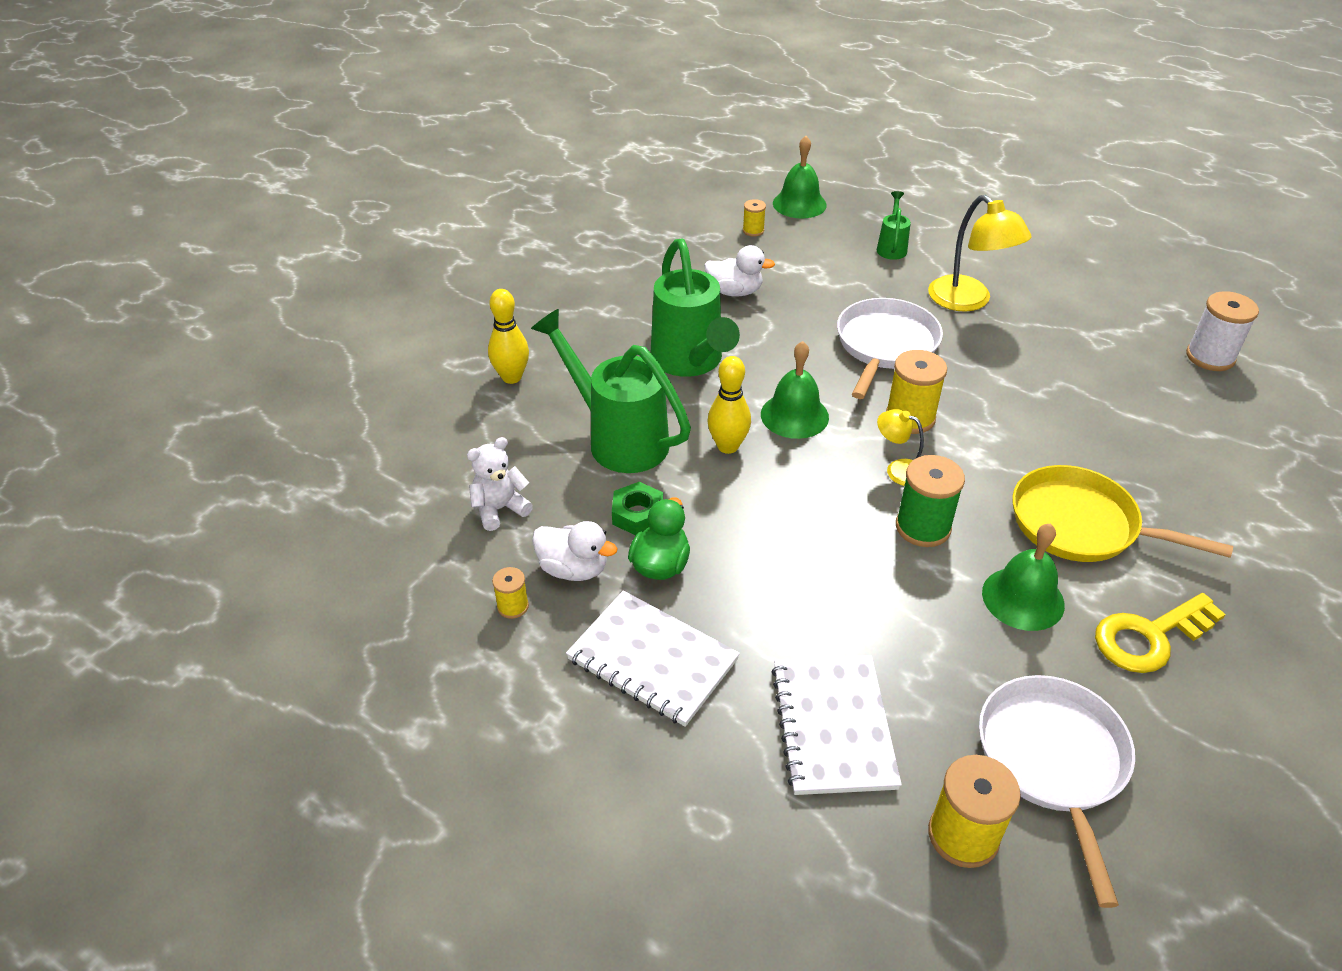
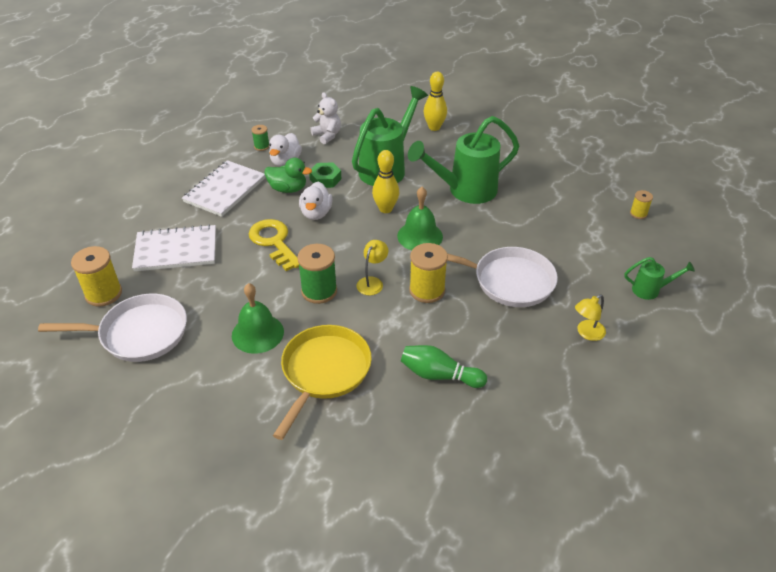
camera: 85 degrees right, 0 degrees up
yellow spool [492,567,529,619] -> green spool [252,125,269,151]
white duck [704,245,775,297] -> white duck moved to [299,182,333,220]
green bell [773,136,827,219] -> none
yellow lamp [928,195,1032,312] -> yellow lamp [575,295,606,341], size x0.54
yellow key [1095,593,1226,673] -> yellow key moved to [249,219,299,271]
white spool [1186,291,1259,371] -> none
none -> green bowling pin [401,345,487,388]

